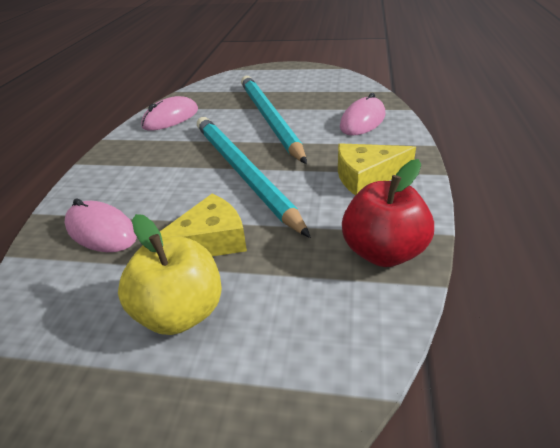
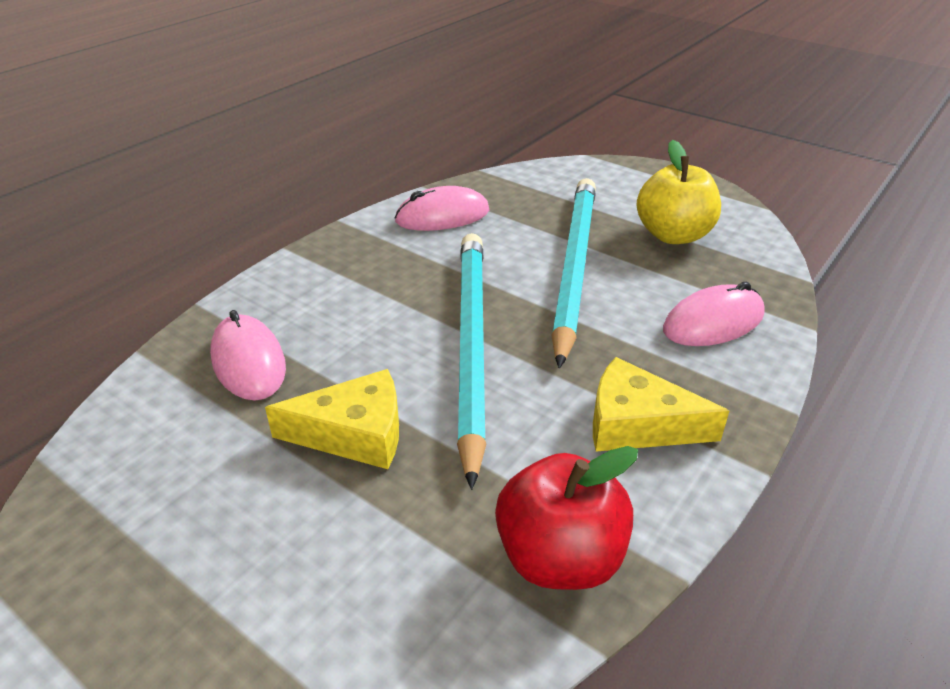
camera: 25 degrees right, 0 degrees up
yellow apple [118,214,222,335] -> yellow apple moved to [637,140,721,244]

